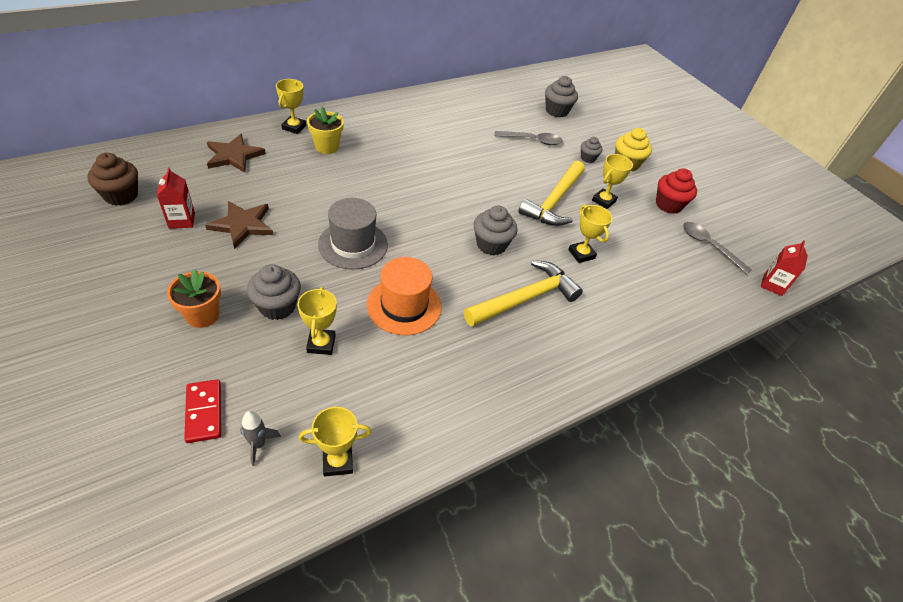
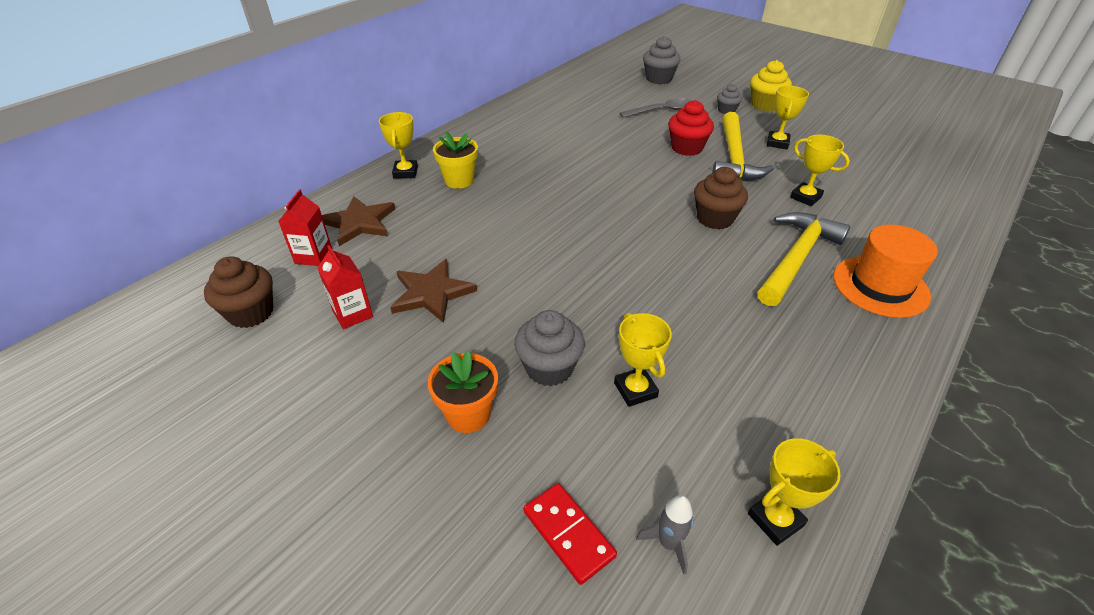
camera: 15 degrees left, 5 degrees down
grey hat [318,198,388,269] -> none
orange hat [367,257,442,335] -> orange hat moved to [833,224,938,318]
grey cupcake [474,206,517,256] -> brown cupcake [694,167,748,229]
red cupcake [656,168,697,214] -> red cupcake moved to [668,100,714,156]
grey spoon [683,222,752,274] -> none
red carton [761,241,808,296] -> red carton moved to [278,190,332,266]

